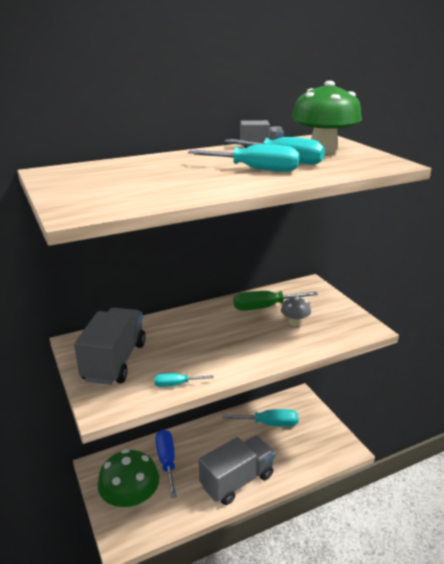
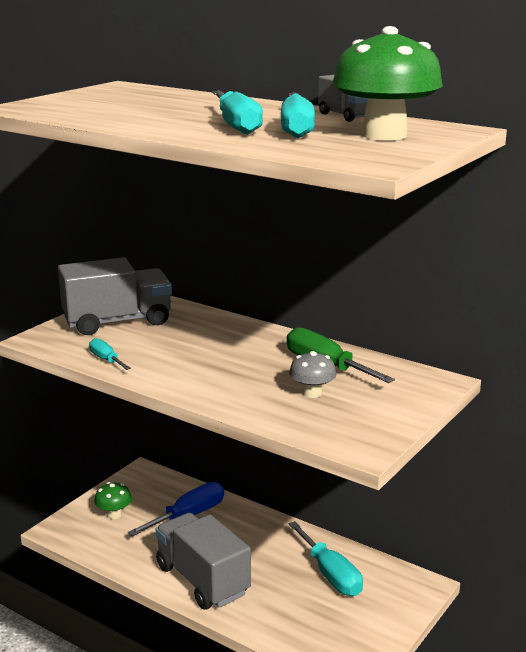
camera: 60 degrees right, 5 degrees down
green mushroom [98,449,159,511] -> green mushroom [94,482,132,519], size x0.49
grey truck [199,436,275,505] -> grey truck turned 150 degrees counterclockwise [156,513,251,609]

